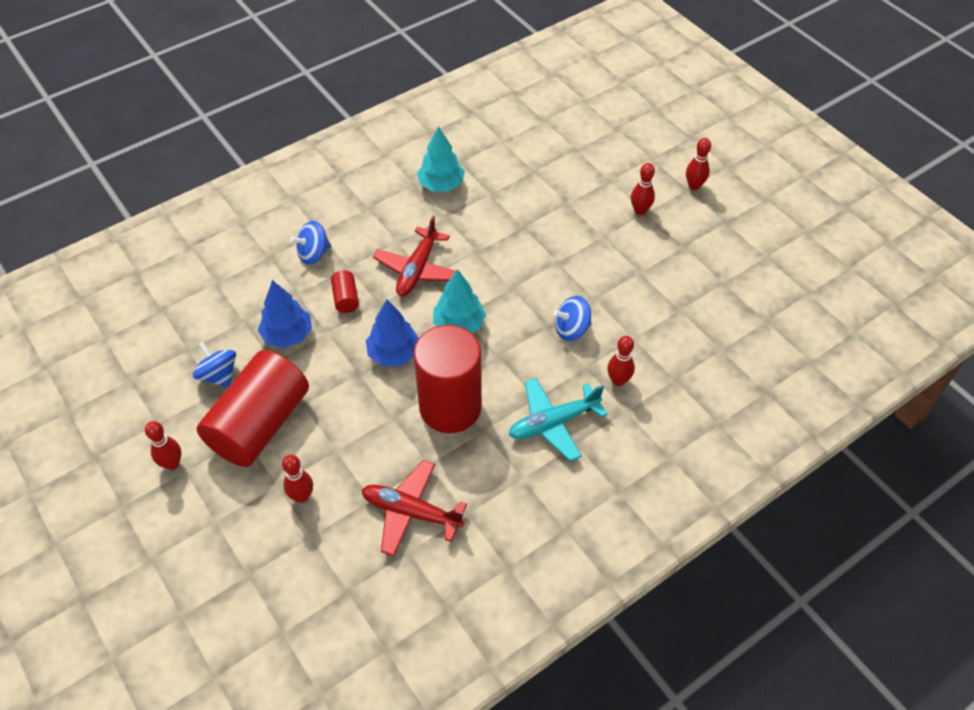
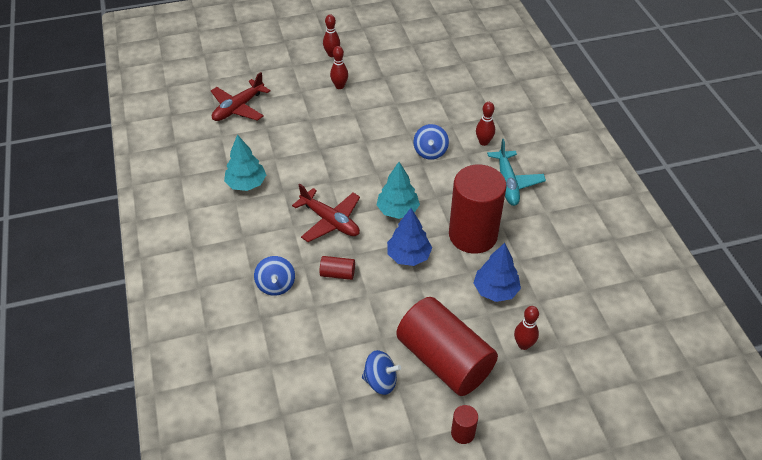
camera: 70 degrees left, 5 degrees down
red bowling pin [145,421,181,470] -> red cylinder [451,405,478,444]
blue spinning top [193,341,236,388] -> blue spinning top turned 150 degrees counterclockwise [362,350,401,395]
blue tree [258,280,312,348] -> blue tree moved to [474,243,521,302]
red plane [362,460,467,556] -> red plane moved to [211,72,271,121]

